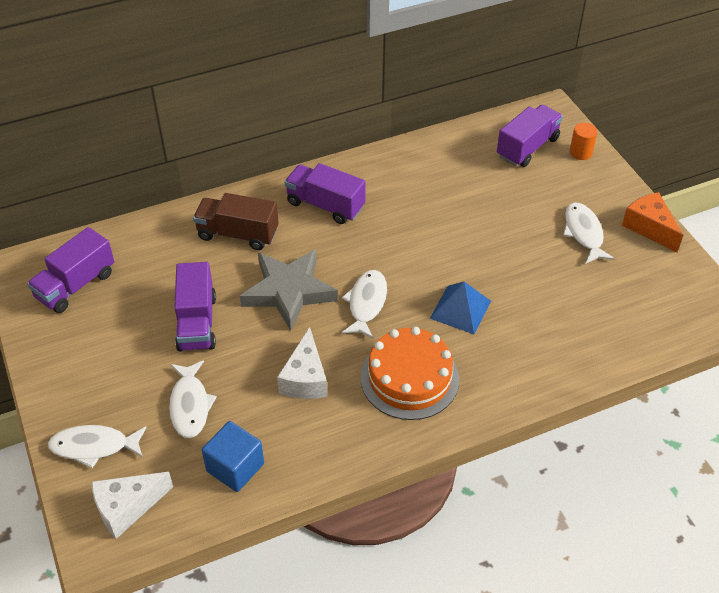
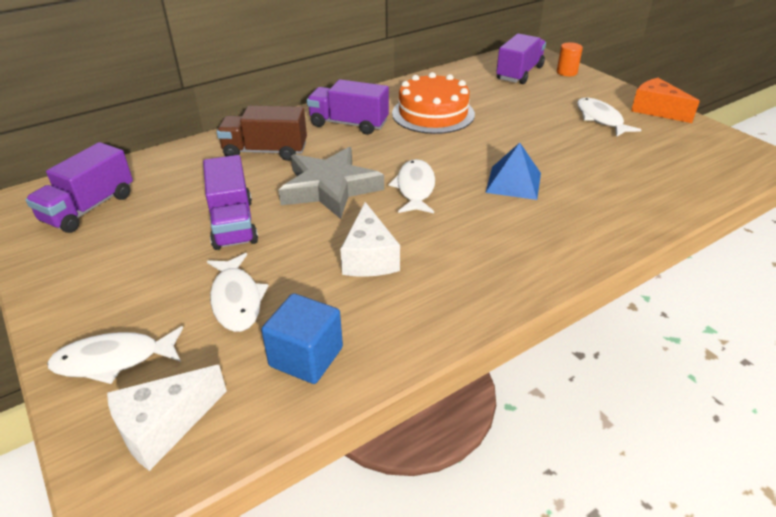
camera: 10 degrees left, 10 degrees down
orange cake [360,327,459,420] -> orange cake moved to [392,72,475,134]

